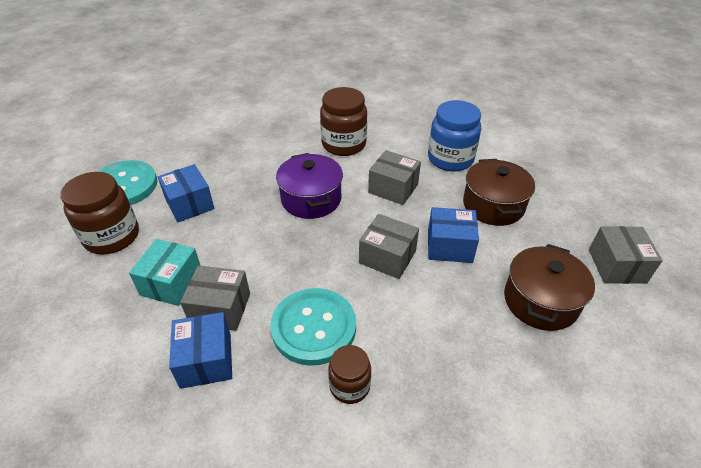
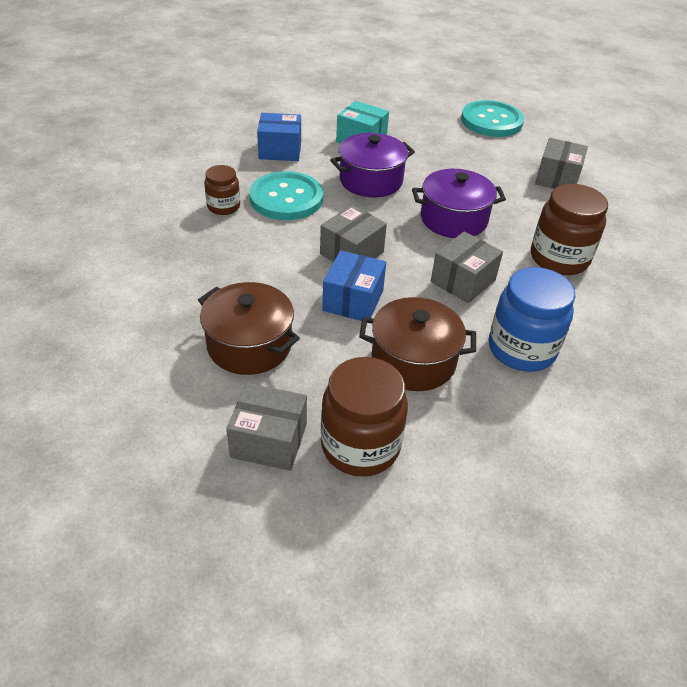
camera: 100 degrees right, 0 degrees up
brown jar [60,172,139,254] -> brown jar moved to [321,357,408,477]
blue box [158,164,214,222] -> none
grey box [180,265,250,331] -> grey box moved to [535,138,588,189]
none -> purple pot [330,133,415,197]

